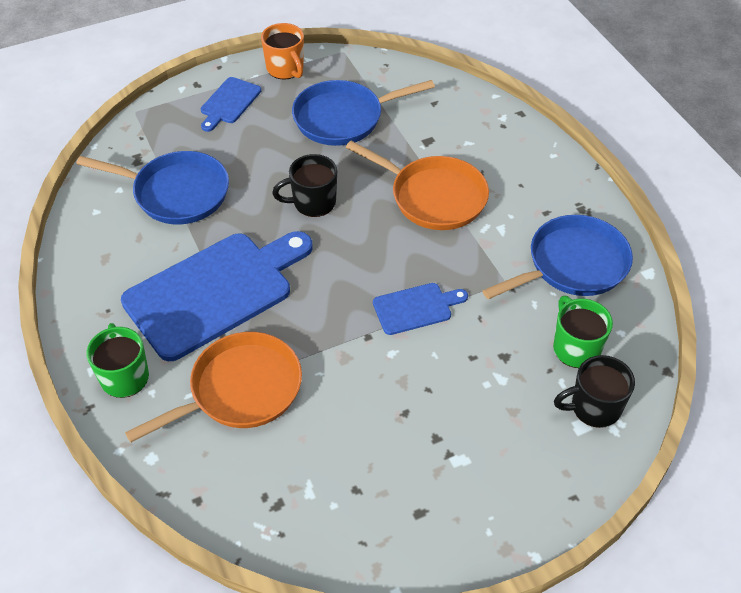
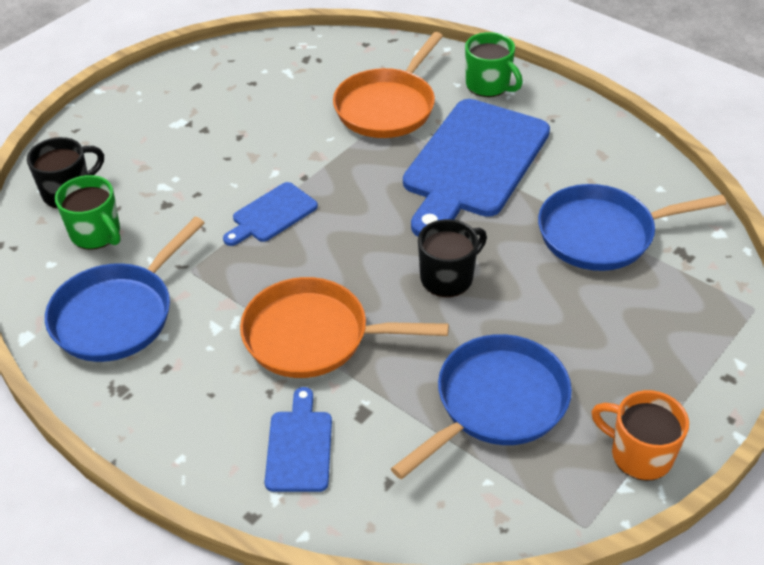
camera: 155 degrees right, 5 degrees down
blue cutting board [201,77,261,132] -> blue cutting board moved to [265,387,332,492]

